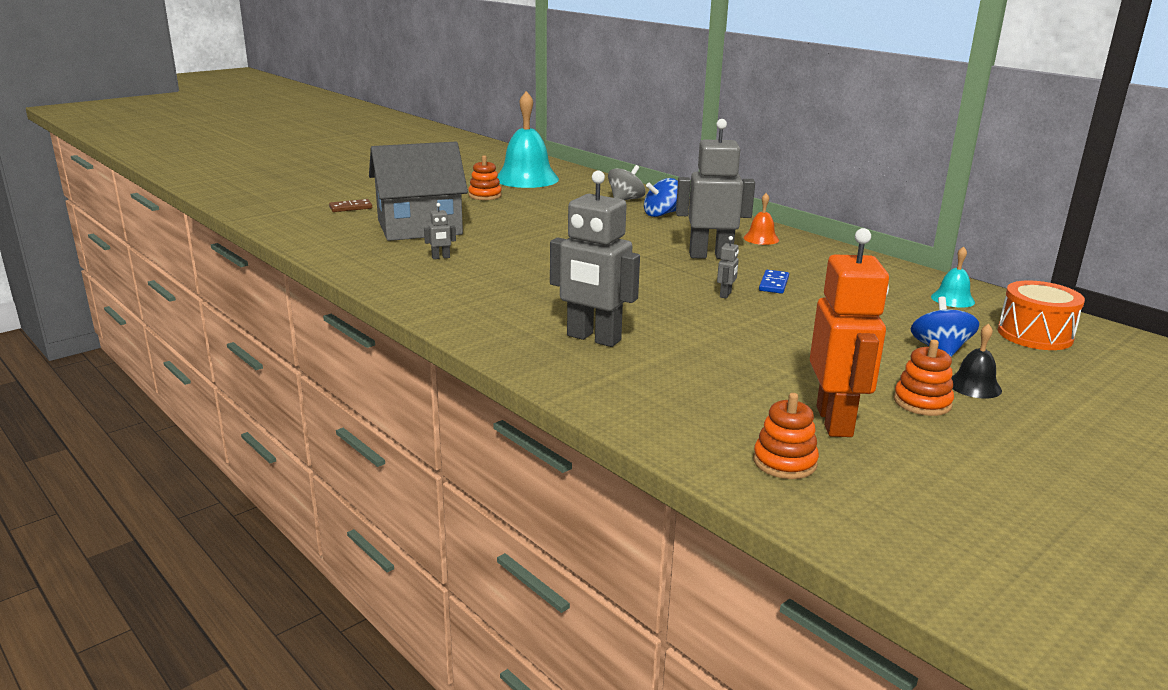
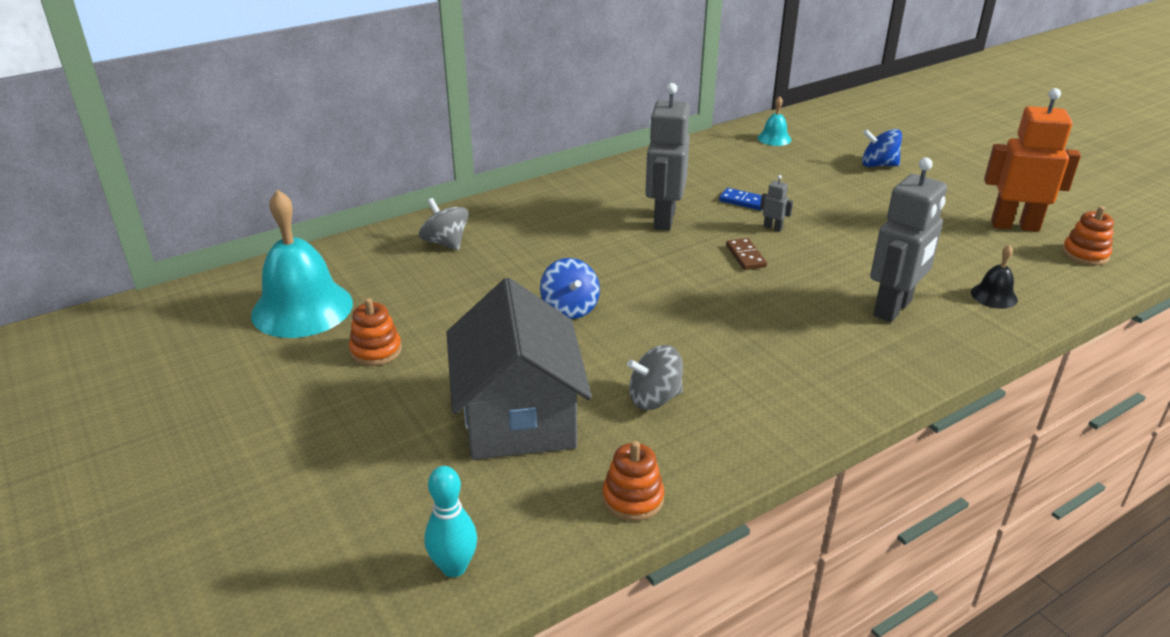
camera: 80 degrees left, 10 degrees up
brown domino [329,199,372,212] -> brown domino moved to [726,238,767,270]
grey robot [424,203,456,259] -> grey spinning top [627,345,683,410]
blue spinning top [644,178,678,217] -> blue spinning top moved to [540,258,600,319]
orange bell [743,193,779,245] -> none
orange stacking toy [894,340,954,416] -> orange stacking toy moved to [602,441,664,521]
black bell [951,323,1002,398] -> black bell moved to [971,245,1018,309]
orange drum [998,280,1085,350] -> none
none -> turquoise bowling pin [424,466,477,577]

